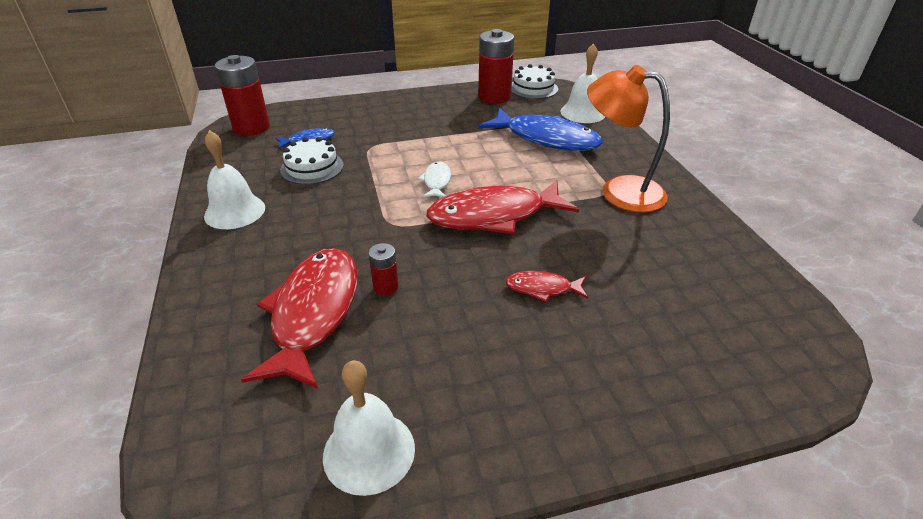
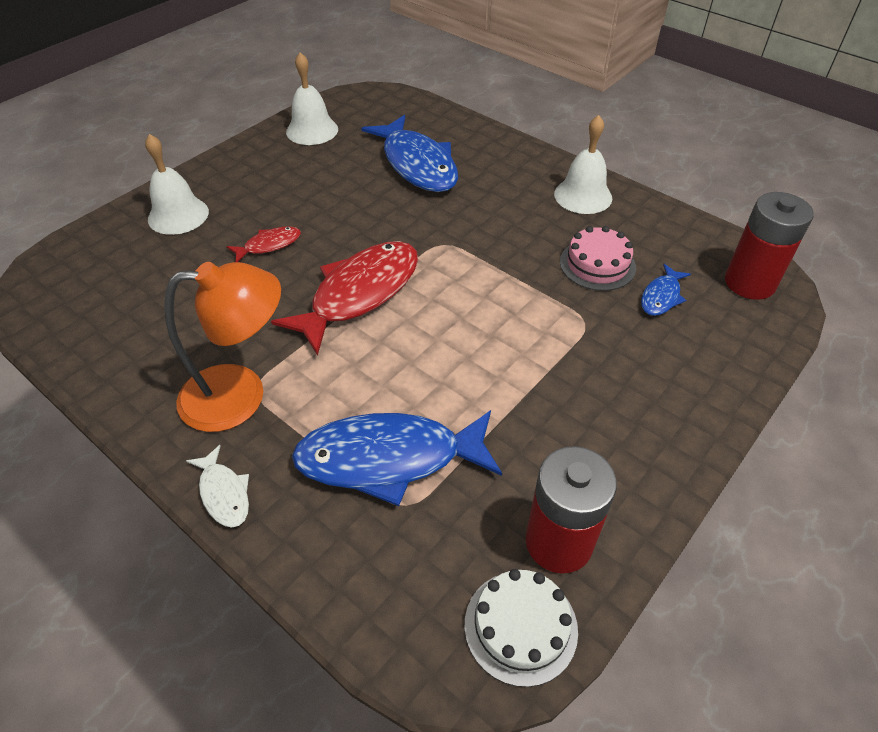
camera: 145 degrees right, 10 degrees up
red fish [241,248,357,389] -> blue fish [361,115,458,192]
white cake [280,137,344,185] -> pink cake [560,226,636,291]
red battery [368,243,399,295] -> none
white fish [418,161,451,198] -> white fish moved to [186,445,249,528]
white bell [561,43,605,123] -> white bell moved to [145,134,209,235]

